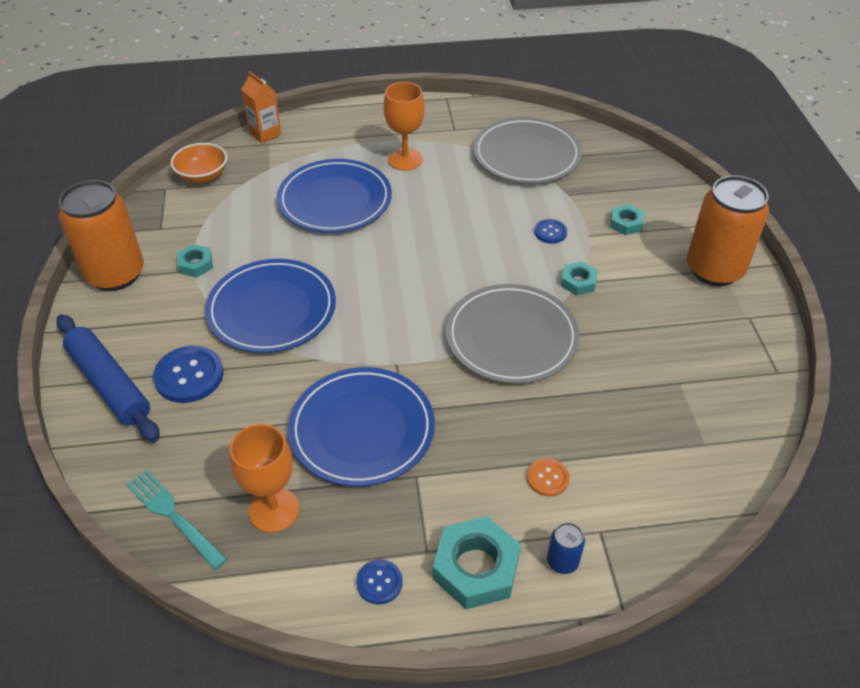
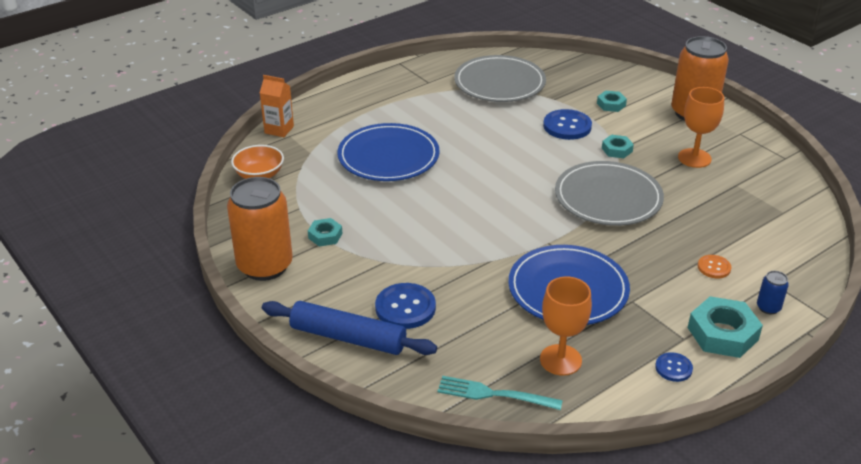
camera: 30 degrees left, 10 degrees down
blue plate [205,259,336,353] -> none
orange goblet [384,82,425,171] -> orange goblet moved to [678,87,724,168]
blue button [534,219,567,244] -> blue button [543,109,592,140], size x1.77

